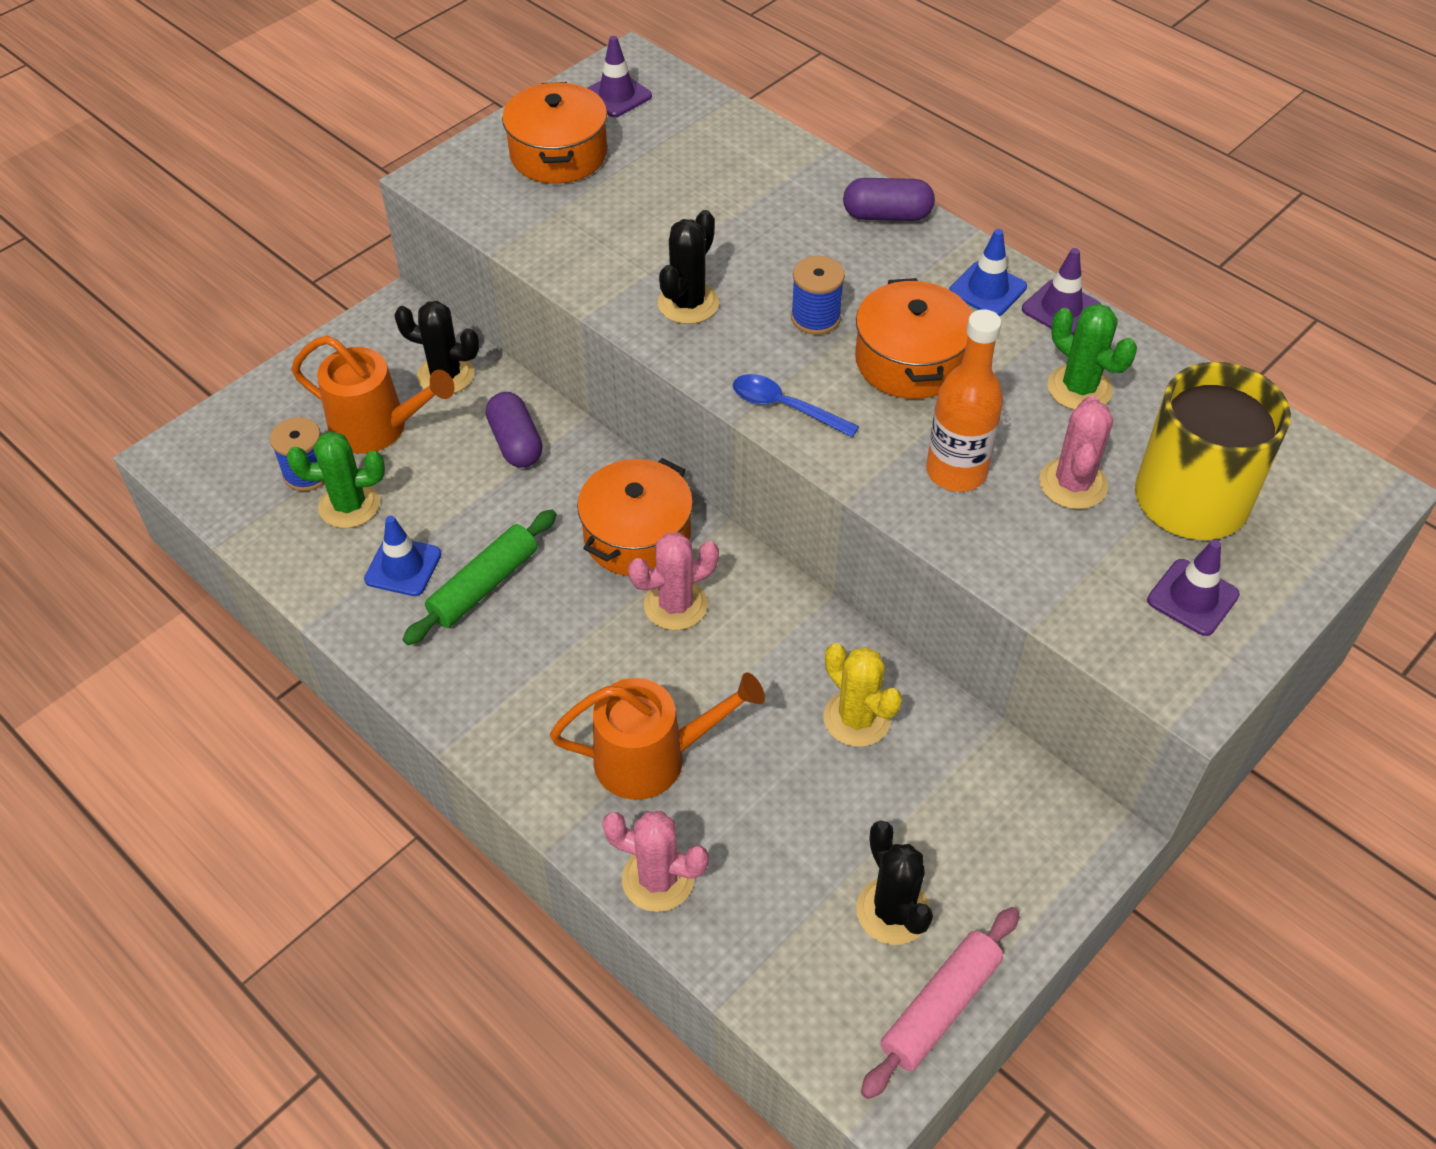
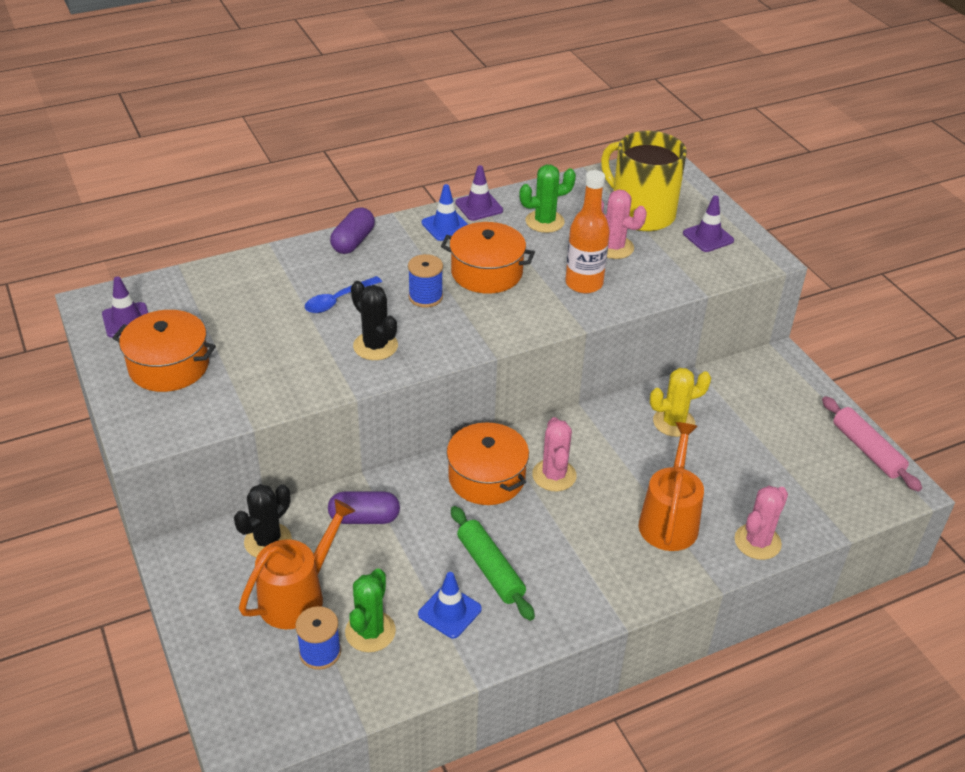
camera: 70 degrees left, 10 degrees down
blue spoon [733,374,859,438] -> blue spoon moved to [305,276,382,313]
black cactus [856,820,933,945] -> none

